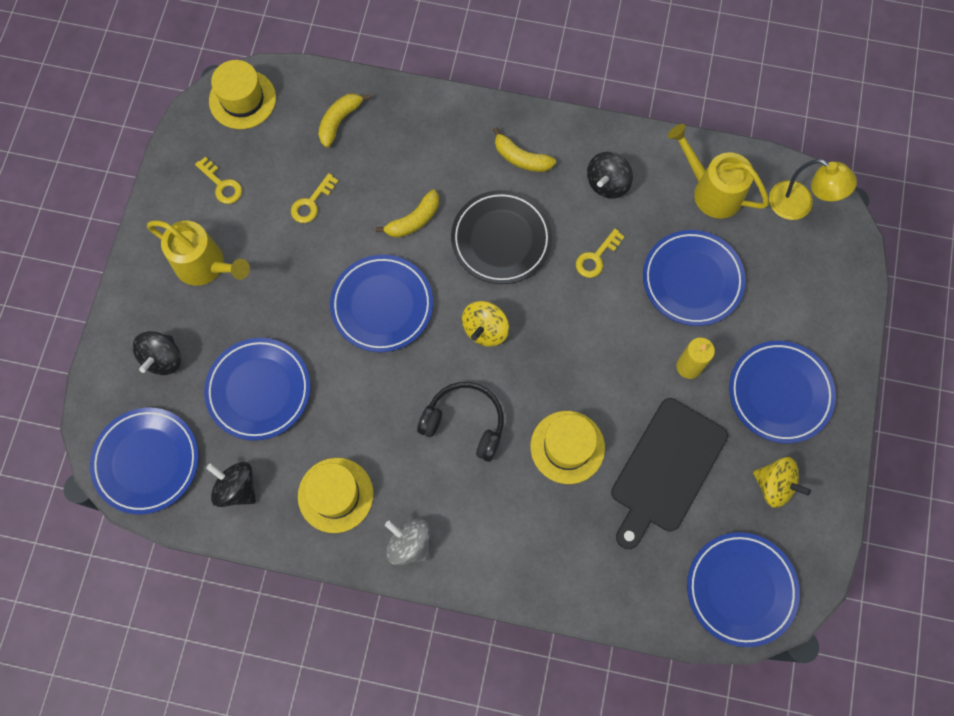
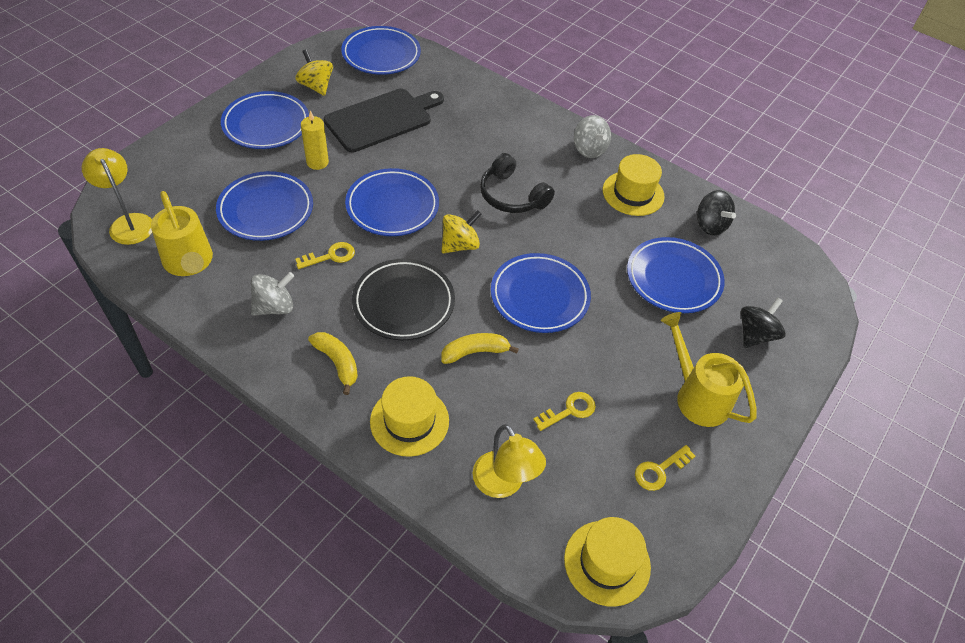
camera: 160 degrees left, 20 degrees down
blue plate [90,408,199,514] -> blue plate moved to [345,168,439,236]
yellow key [195,157,242,204] -> yellow key turned 105 degrees counterclockwise [635,445,695,491]
yellow banana [318,93,370,148] -> yellow lamp [473,424,546,498]
yellow hat [530,411,605,484] -> yellow hat moved to [370,376,449,457]
black spinning top [587,152,633,199] -> grey spinning top [251,272,294,316]

